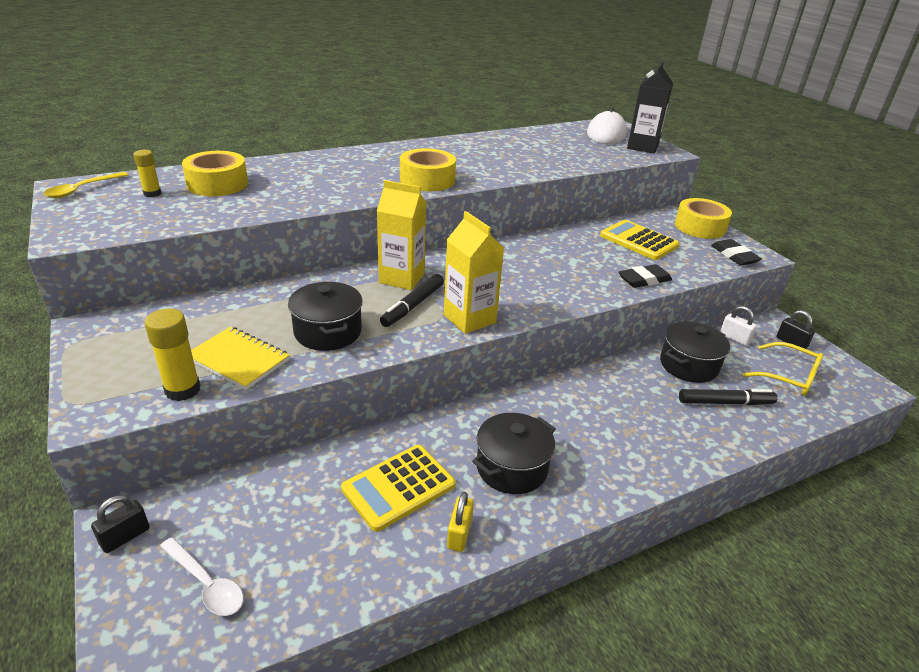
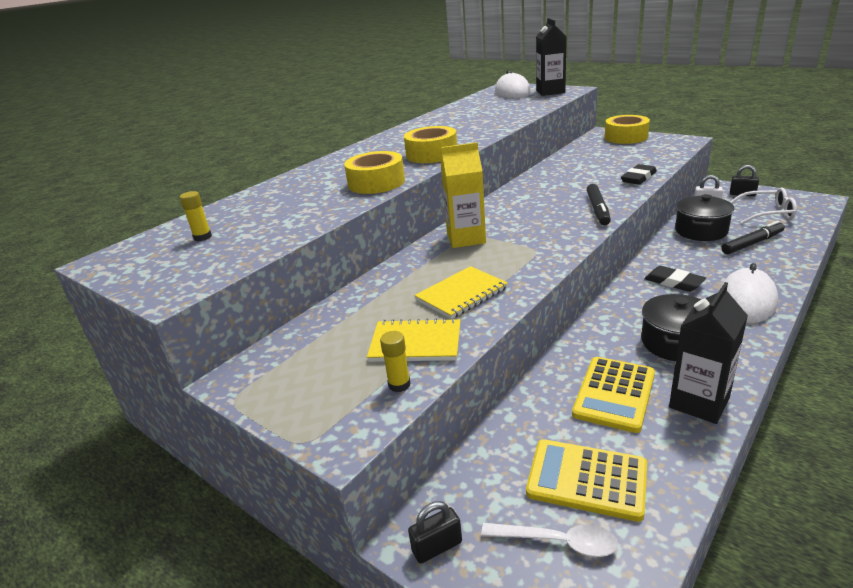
camera: 20 degrees left, 5 degrees down
yellow spoon [43,172,128,198] -> none
black padlock [91,495,150,553] -> black padlock turned 45 degrees clockwise [408,501,462,563]
yellow glue stick [144,308,201,401] -> yellow glue stick [380,331,411,392], size x0.63
yellow tape [182,151,248,196] -> yellow tape moved to [344,151,405,194]
black pot [288,282,363,351] -> yellow notebook [414,266,508,319]
black marker [380,274,444,327] -> black marker moved to [586,184,611,225]
yellow carton [444,211,504,334] -> none
yellow padlock [447,492,474,552] -> black carton [669,282,748,424]
yellow calculator [600,220,679,260] -> yellow calculator moved to [526,439,647,522]
black eraser [711,239,762,266] -> black eraser moved to [644,266,706,292]
yellow glasses [743,342,823,396] -> white glasses [730,188,797,224]
none -> white mouse [720,263,778,324]

